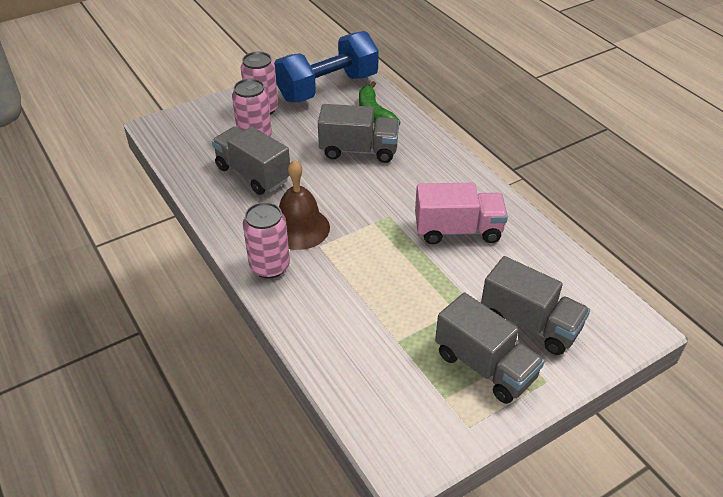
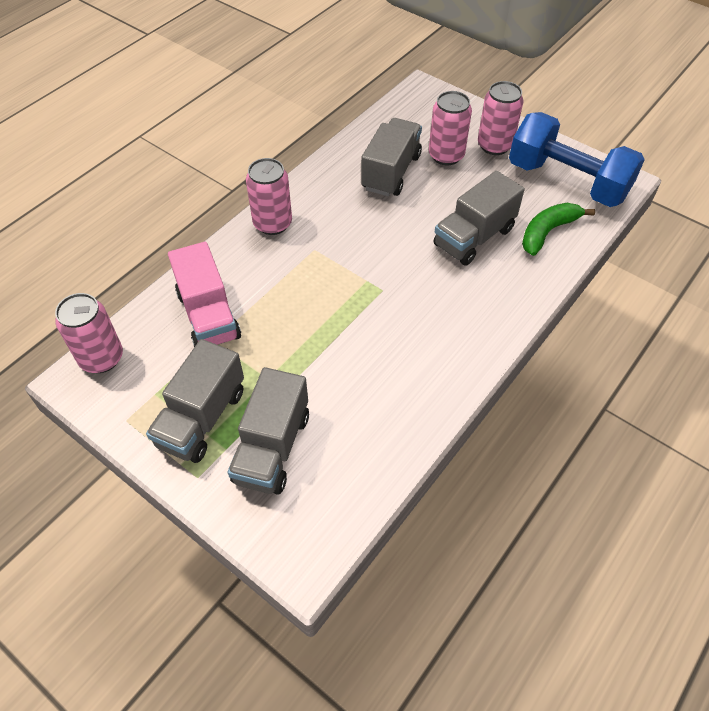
camera: 70 degrees right, 10 degrees up
brown bell [279,160,330,250] -> none
grey truck [318,104,399,163] -> grey truck turned 60 degrees clockwise [434,171,525,266]
pink truck [415,182,508,244] -> pink truck moved to [168,242,241,347]
none -> pink can [55,293,123,373]

